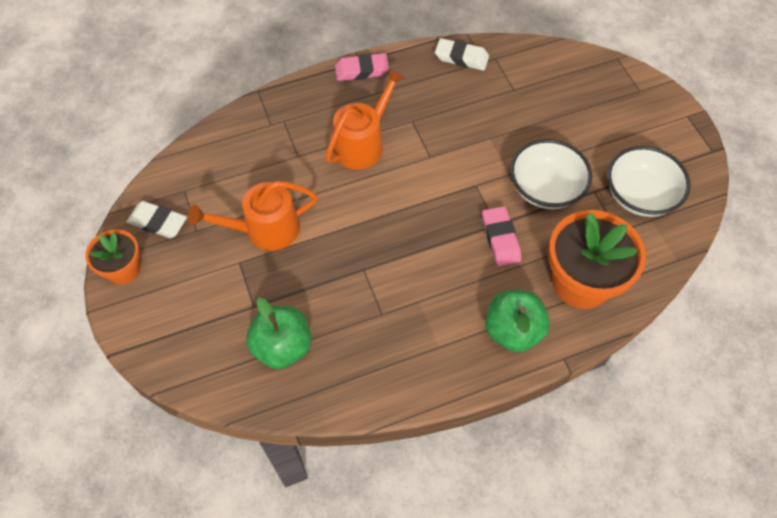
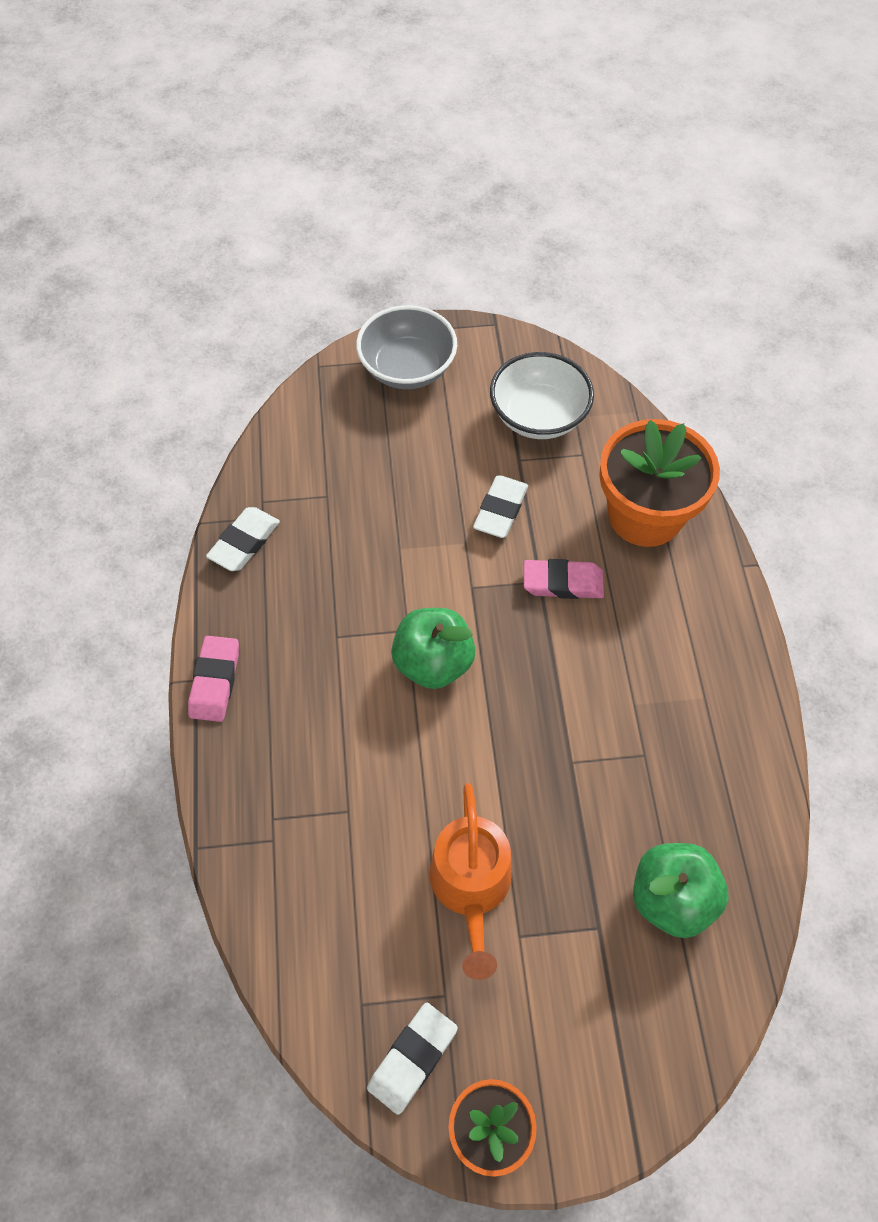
camera: 75 degrees left, 0 degrees up
orange watering can [325,69,405,170] -> none
green apple [485,290,550,352] -> green apple moved to [391,608,476,689]
white bowl [510,139,592,209] -> white eraser [473,475,528,538]
none -> grey bowl [356,305,457,389]

